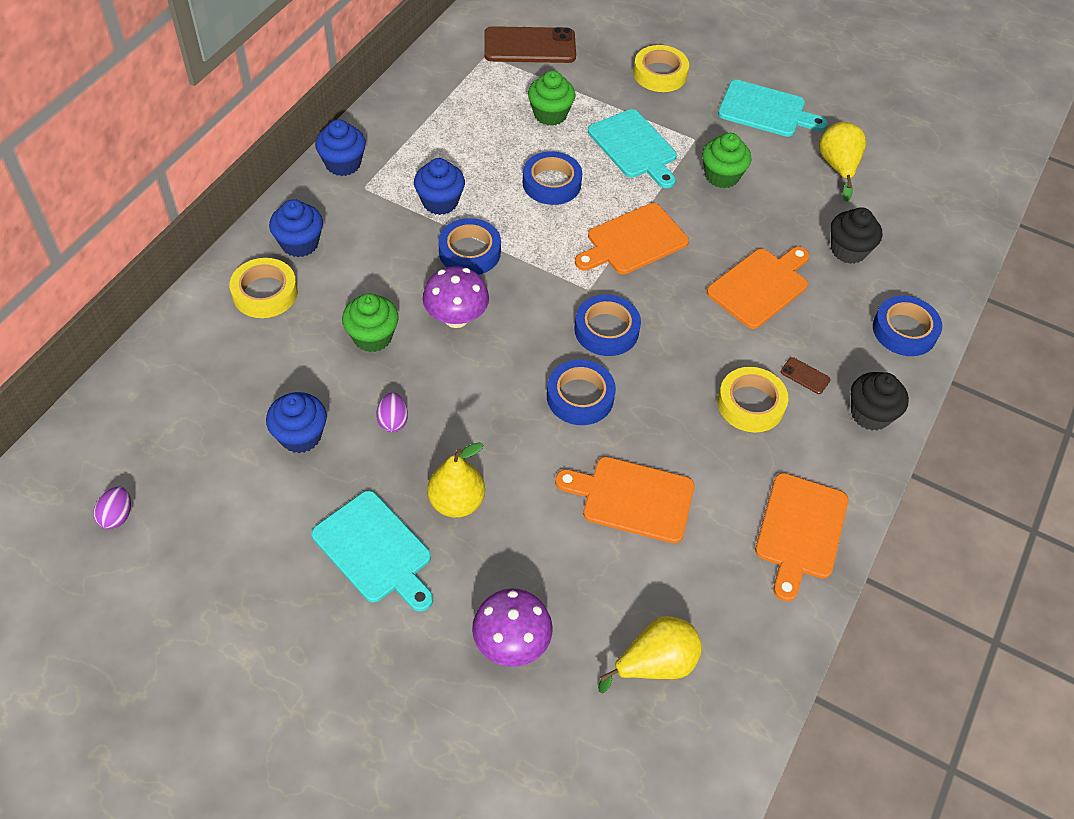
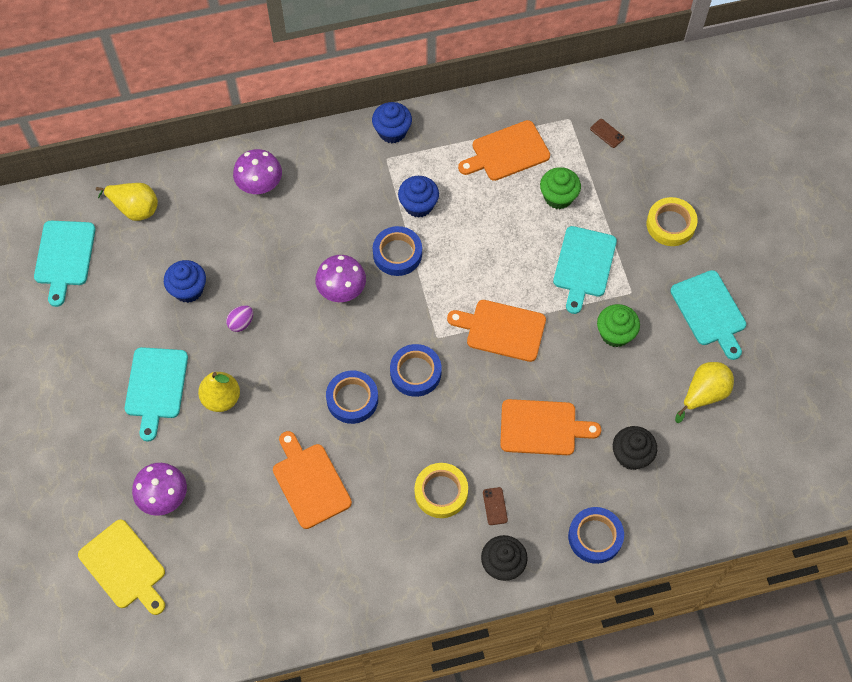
camera: 50 degrees right, 10 degrees up
purple egg [93,487,131,529] -> turquoise cutting board [34,221,96,307]
yellow tape [229,258,298,318] -> purple mushroom [233,149,282,194]
blue cupcake [269,199,323,257] -> none
green cupcake [342,293,399,352] -> none
brown phone [484,26,576,63] -> brown phone [590,119,625,148], size x0.41
blue tape [523,151,582,205] -> none
yellow pear [598,616,702,693] -> yellow pear moved to [96,183,158,221]
orange cutting board [755,473,848,602] -> orange cutting board moved to [458,120,550,181]
none -> yellow cutting board [78,520,165,615]

